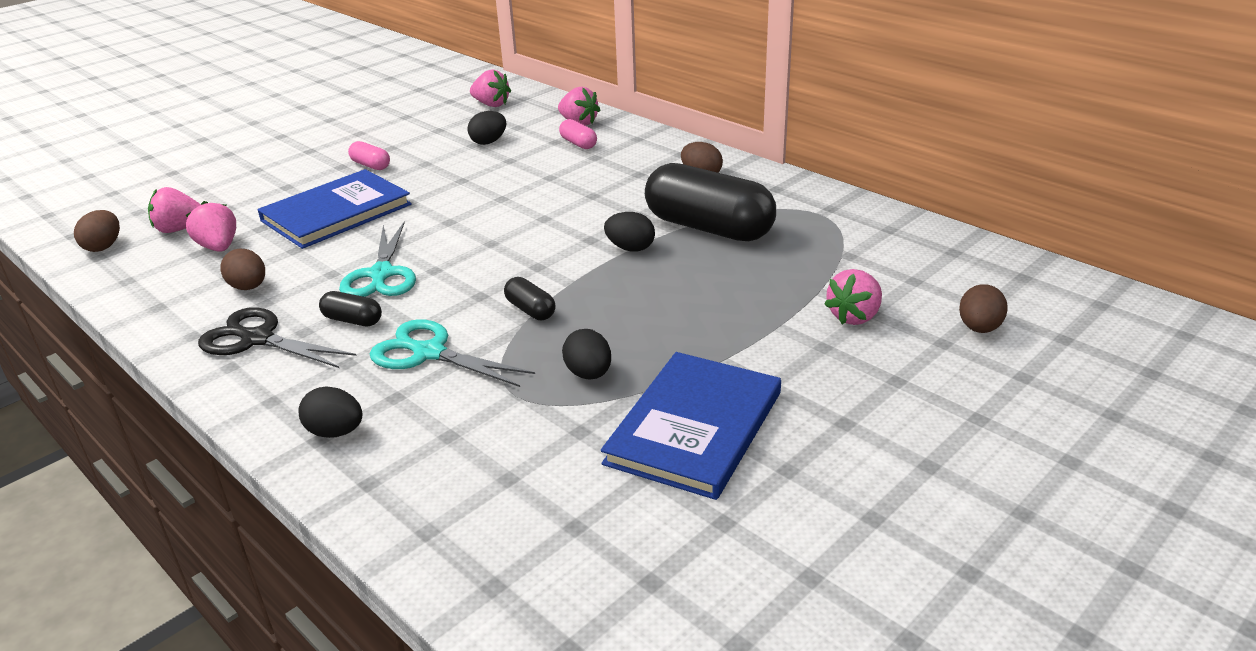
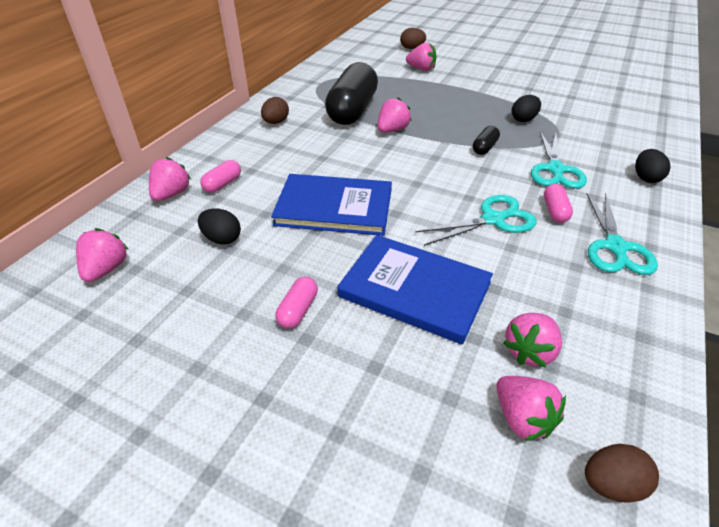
camera: 110 degrees left, 10 degrees up
black scissors [198,307,356,368] -> turquoise scissors [587,193,658,275]
brown egg [220,248,265,290] -> none
black capsule [319,291,382,326] -> pink capsule [544,184,573,223]
blue book [601,352,781,500] -> blue book moved to [271,174,392,236]
black egg [604,212,655,252] -> pink strawberry [378,97,411,133]

